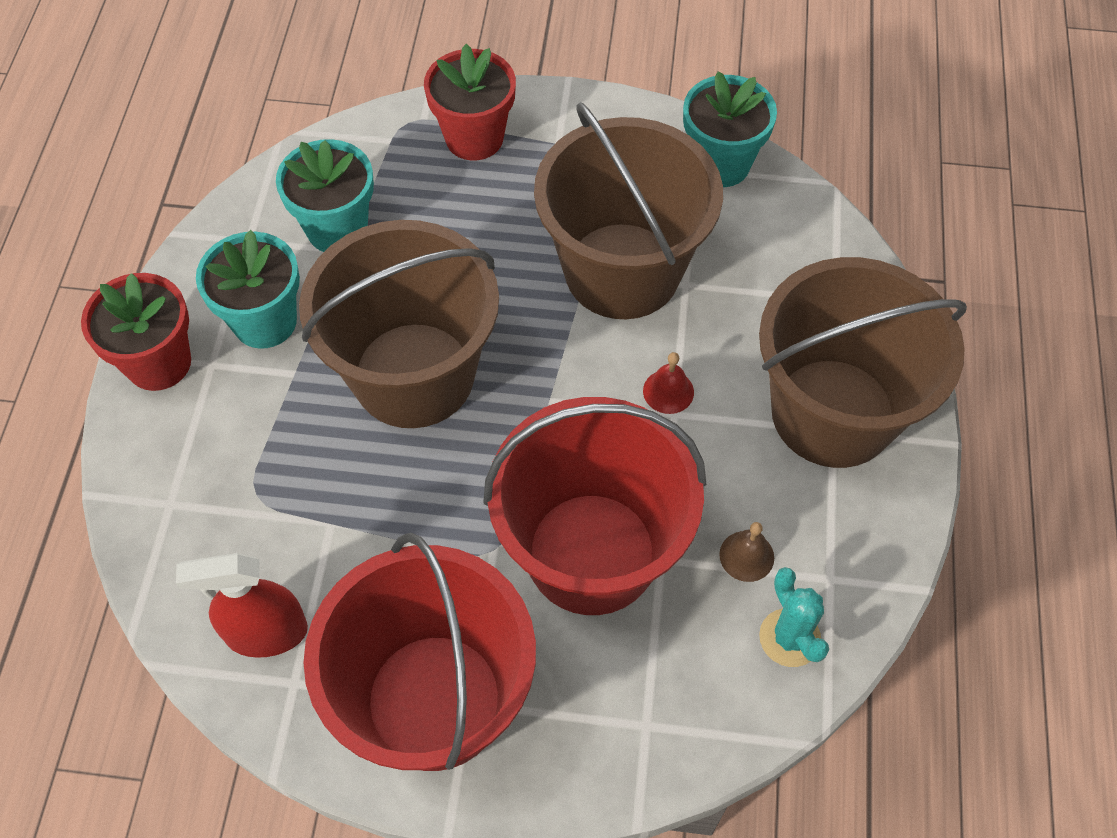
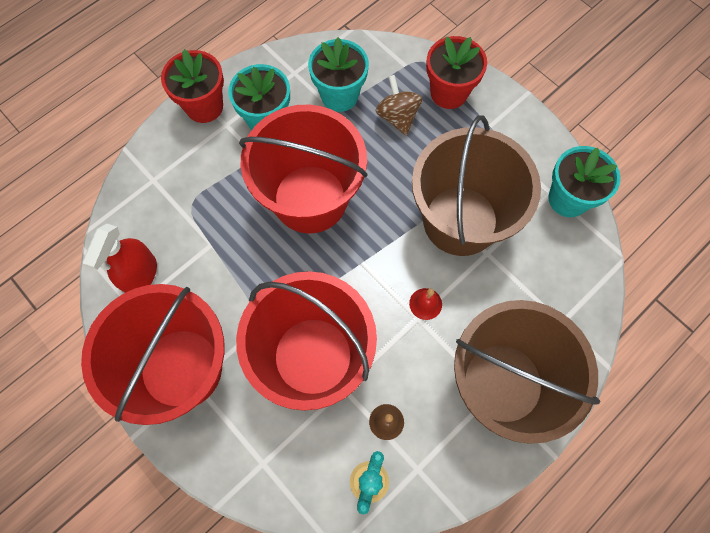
camera: 40 degrees right, 10 degrees up
red spray bottle [176,553,308,658] -> red spray bottle turned 105 degrees counterclockwise [83,223,157,293]
brown bucket [299,220,499,428] -> red bucket [239,105,368,233]
none -> brown spinning top [375,75,422,136]

